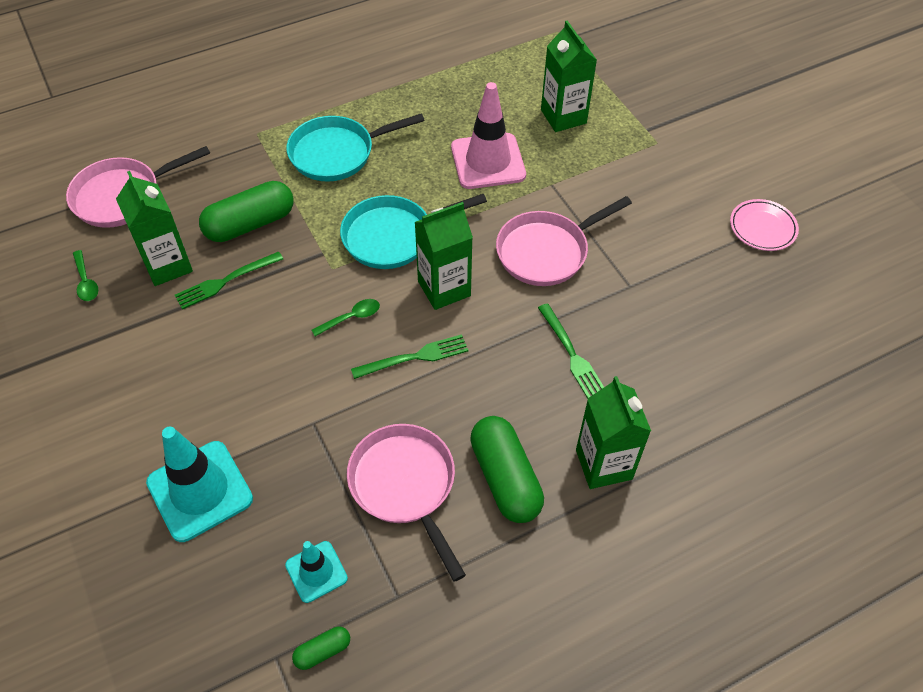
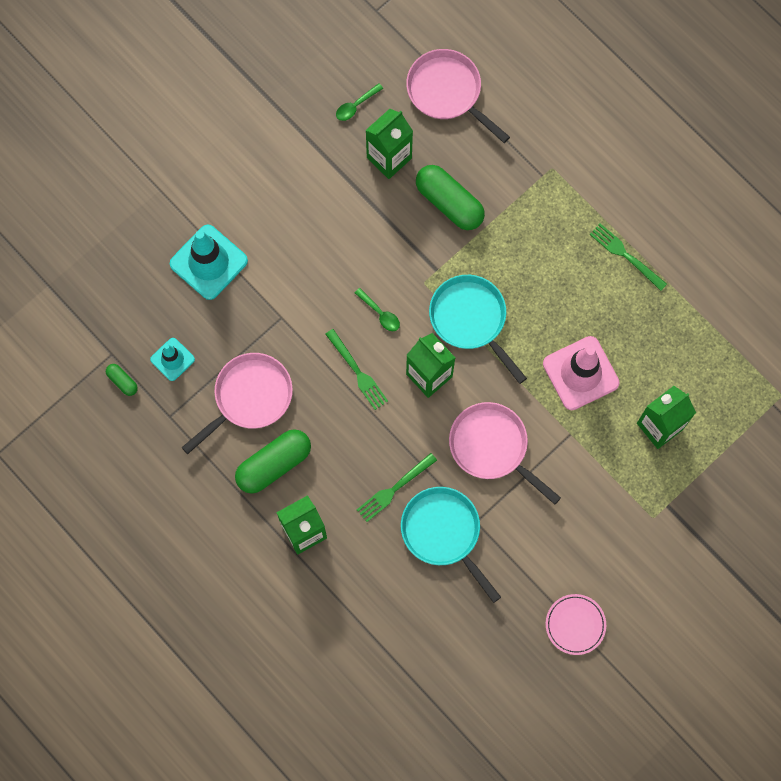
camera: 75 degrees right, 20 degrees up
green fork [175,252,283,309] -> green fork moved to [590,223,667,291]
turquoise pan [287,113,425,182] -> turquoise pan moved to [401,487,501,603]

